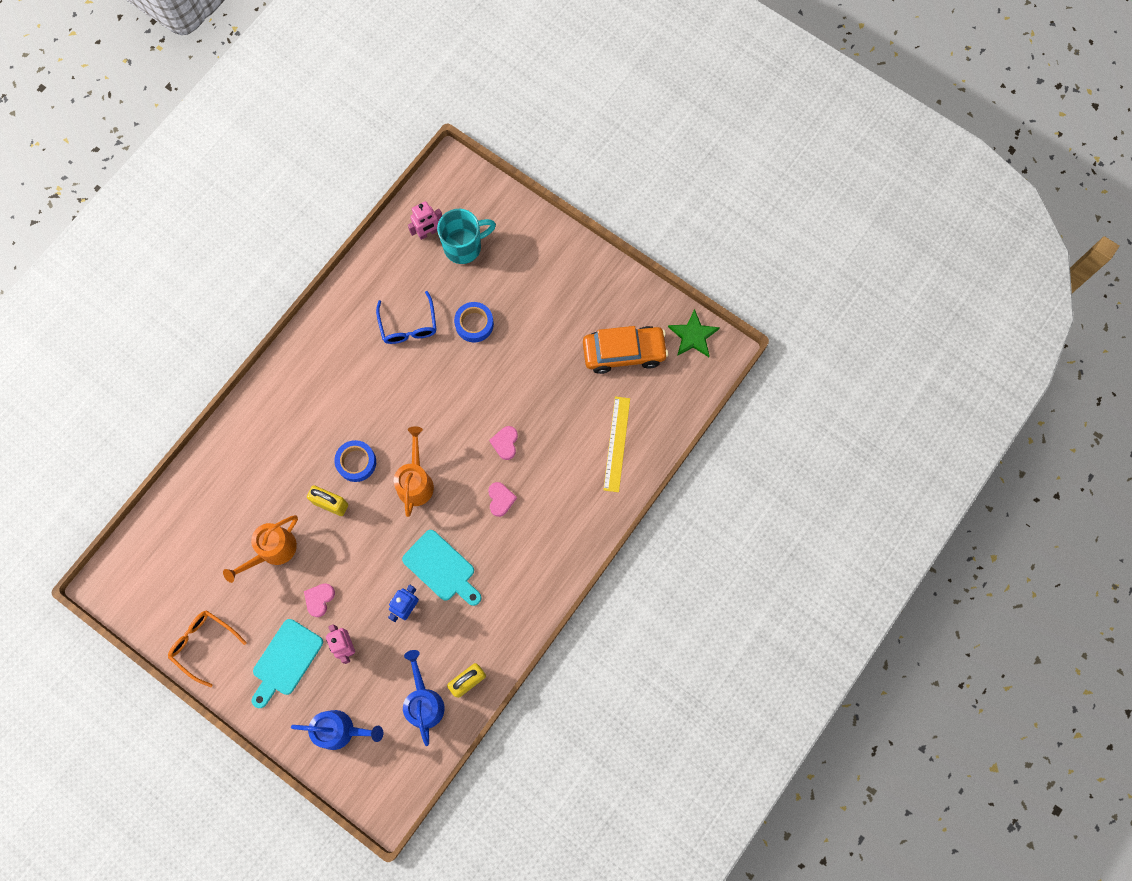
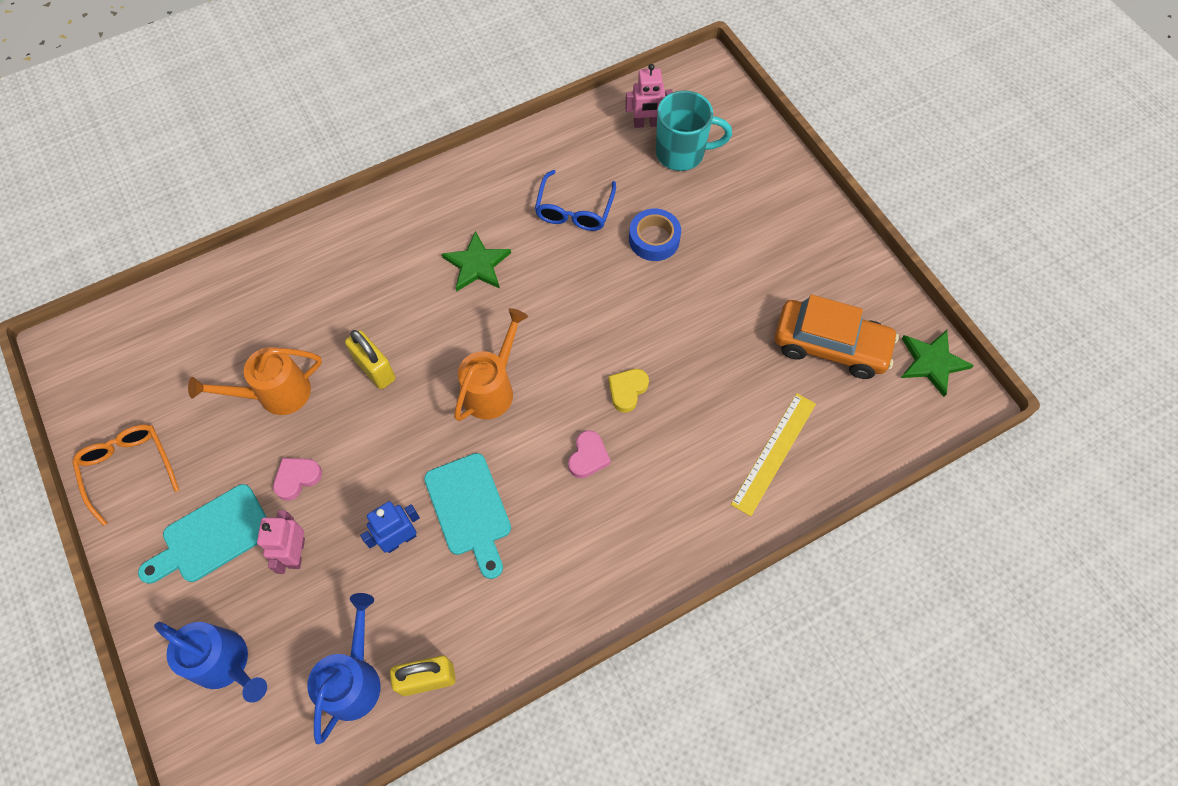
camera: 25 degrees right, 10 degrees down
blue tape [334,440,376,482] -> none
pink heart [489,426,518,460] -> yellow heart [608,369,649,412]
none -> green star [442,231,511,292]

